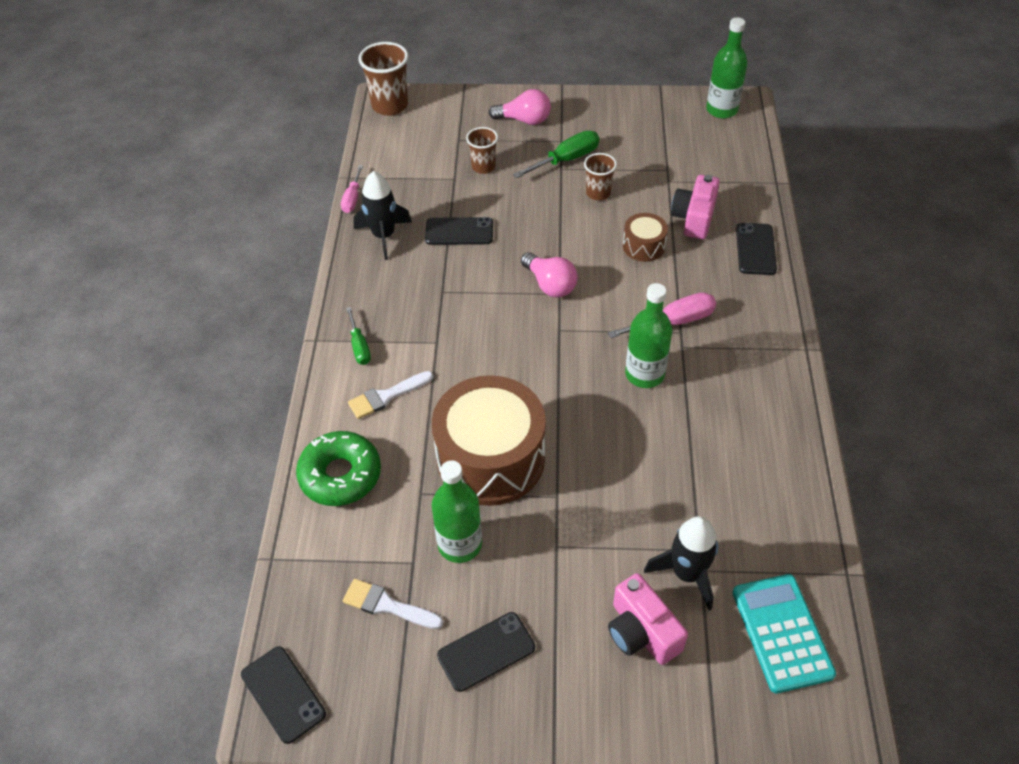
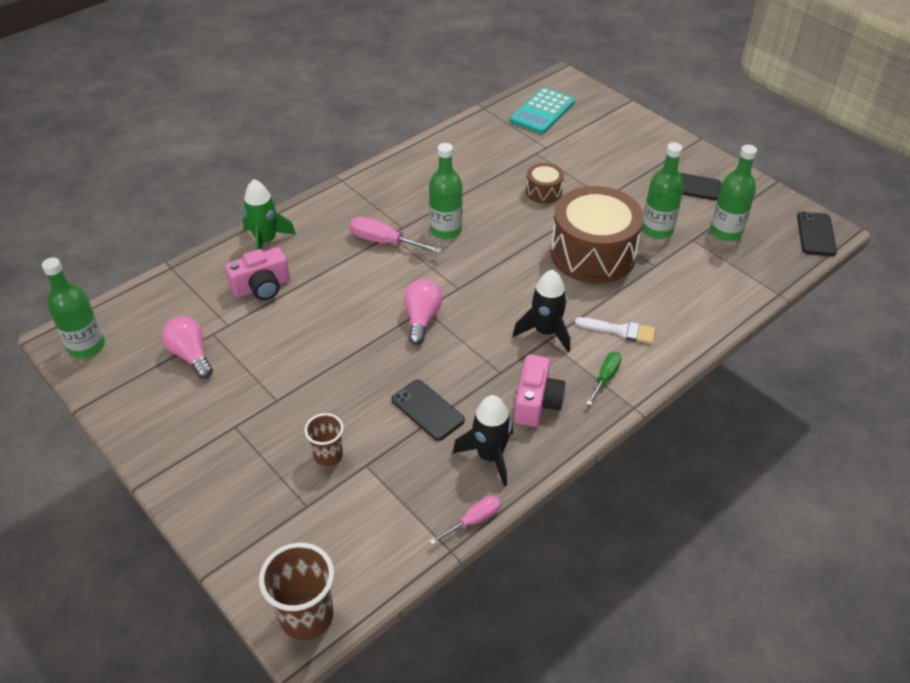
camera: 135 degrees left, 5 degrees down
green donut [296,431,381,506] -> none
white brush [343,579,443,629] -> green bottle [710,144,757,241]
pink light bulb [489,89,551,125] -> pink light bulb moved to [162,316,213,379]
green screwdriver [513,131,599,178] -> none
brown cup [584,153,617,201] -> none
pink camera [608,573,688,665] -> pink camera moved to [514,354,566,427]
brown drum [623,213,668,262] -> brown drum moved to [526,163,564,204]
black rocket [644,516,718,610] -> black rocket moved to [513,269,570,352]
black phone [736,223,777,275] -> green rocket [243,179,296,250]

